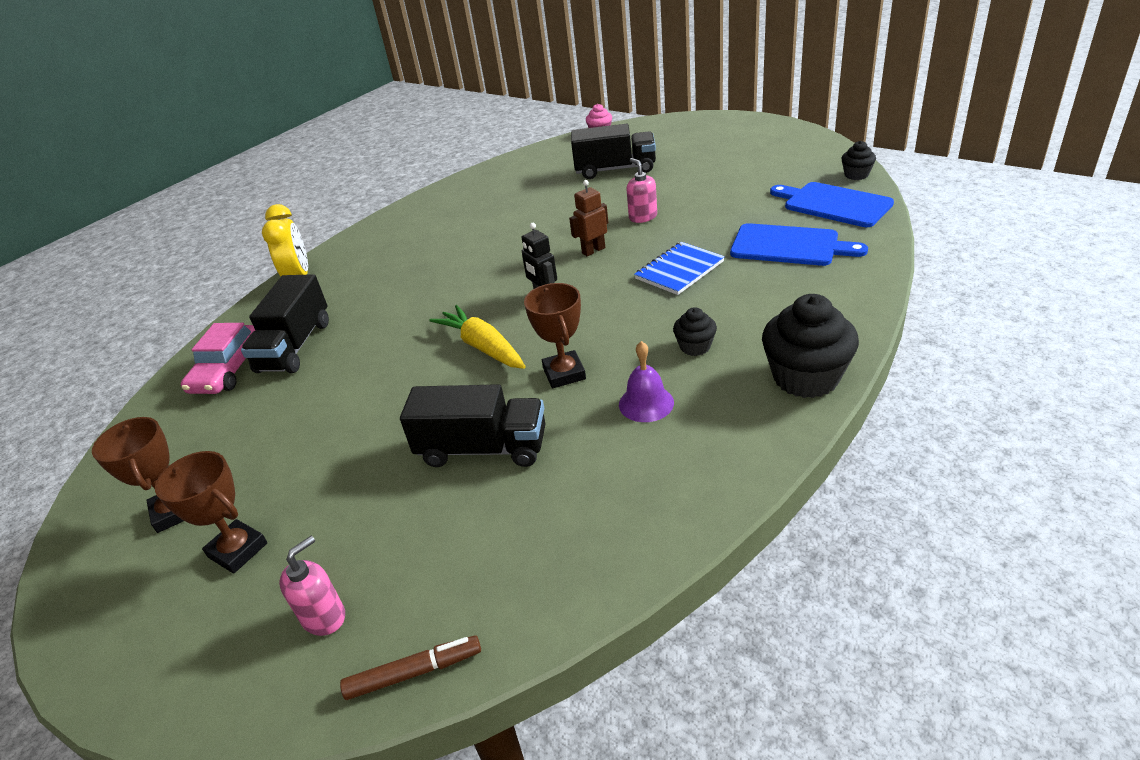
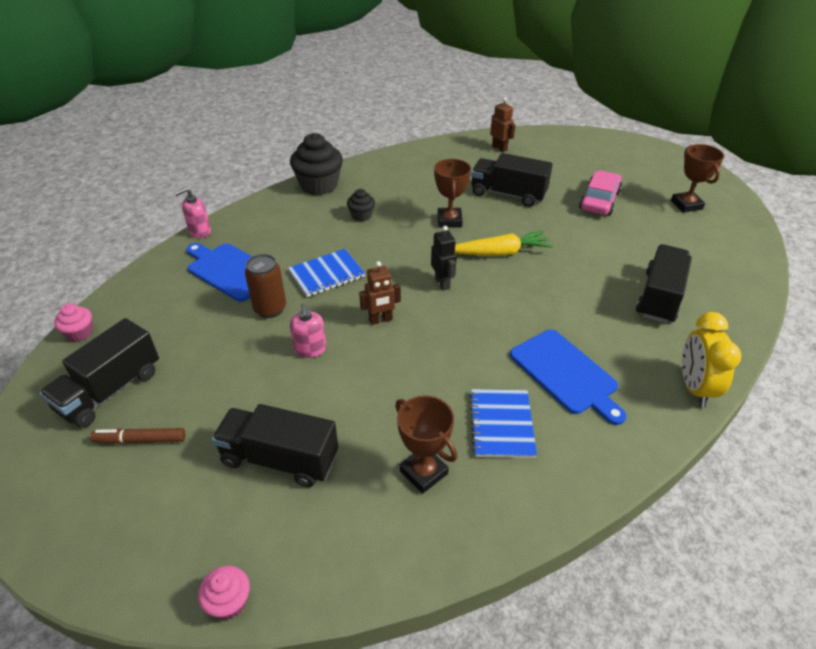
camera: 170 degrees left, 5 degrees up
brown trophy [155,451,267,574] -> brown trophy moved to [395,396,457,494]
pink car [181,323,255,394] -> pink car moved to [579,170,622,215]
pink soap dispenser [279,536,345,636] -> pink soap dispenser moved to [175,187,211,238]
brown marker [340,635,481,700] -> brown marker moved to [90,428,185,444]
yellow carrot [429,305,526,369] -> yellow carrot turned 75 degrees counterclockwise [455,231,553,256]
purple bell [619,341,674,422] -> none
blue cutting board [770,182,894,227] -> blue cutting board moved to [510,329,627,425]
black cupcake [841,141,876,180] -> pink cupcake [54,304,93,342]
none -> black truck [39,318,159,428]
none -> brown can [245,254,286,318]
none -> blue notebook [469,389,537,458]
none -> brown robot [490,97,515,152]

